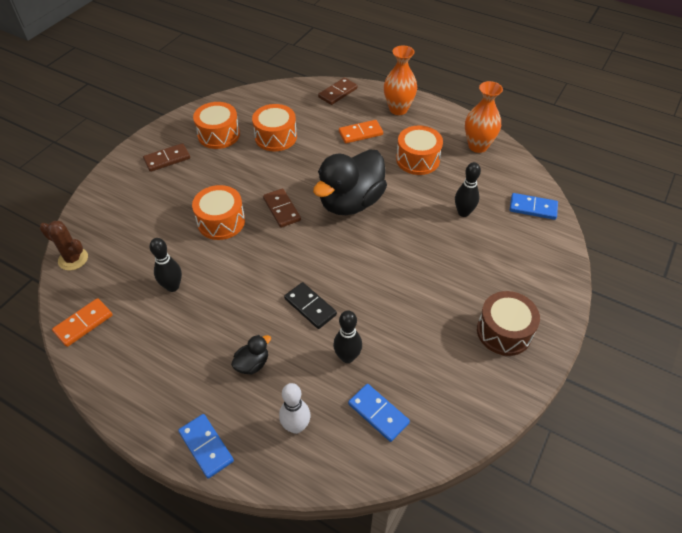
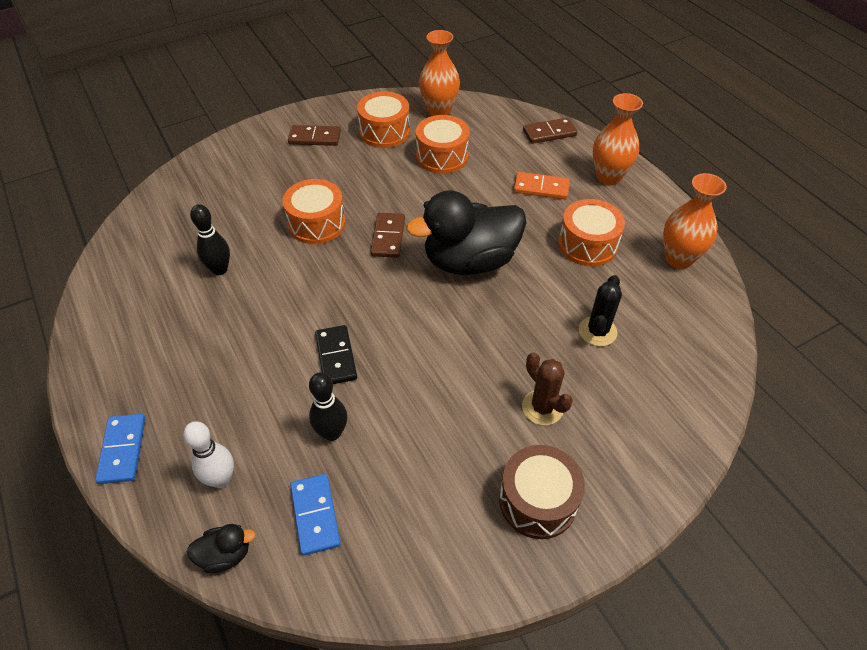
camera: 30 degrees right, 0 degrees up
brown cactus [40,221,88,270] -> brown cactus moved to [522,352,573,425]
orange domino [52,298,112,347] -> none
black duck [231,335,271,375] -> black duck moved to [186,524,256,573]
black bowling pin [455,162,481,217] -> black cactus [579,275,622,346]
blue domino [510,193,558,220] -> none
none -> orange vase [419,30,460,116]

